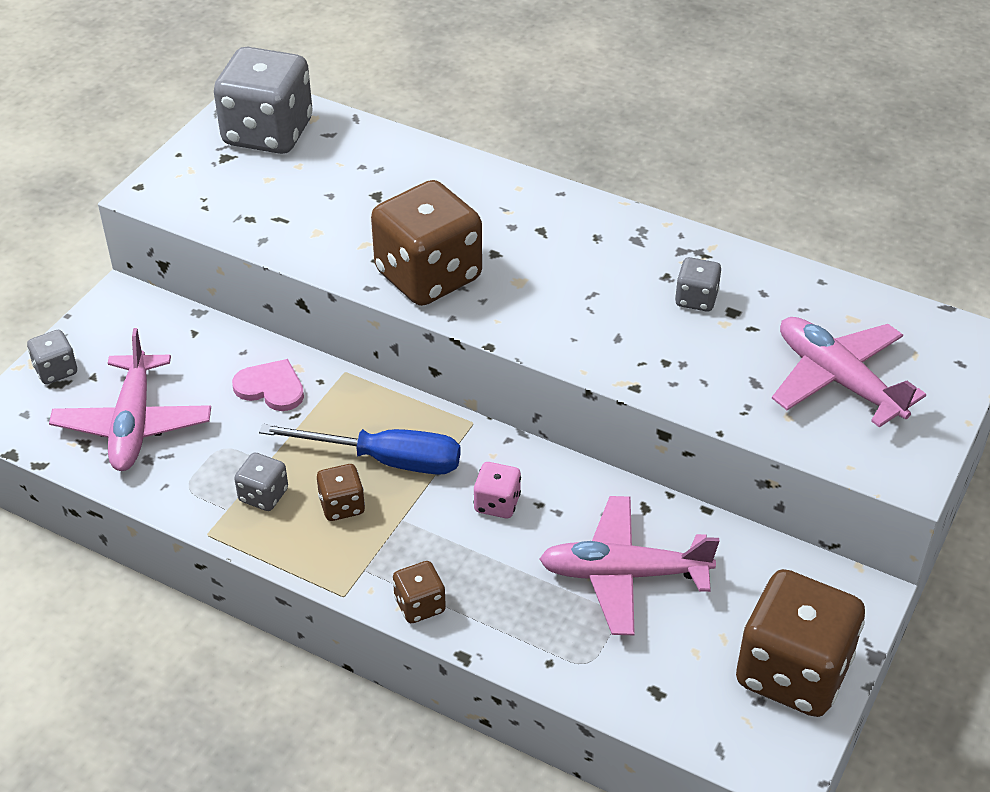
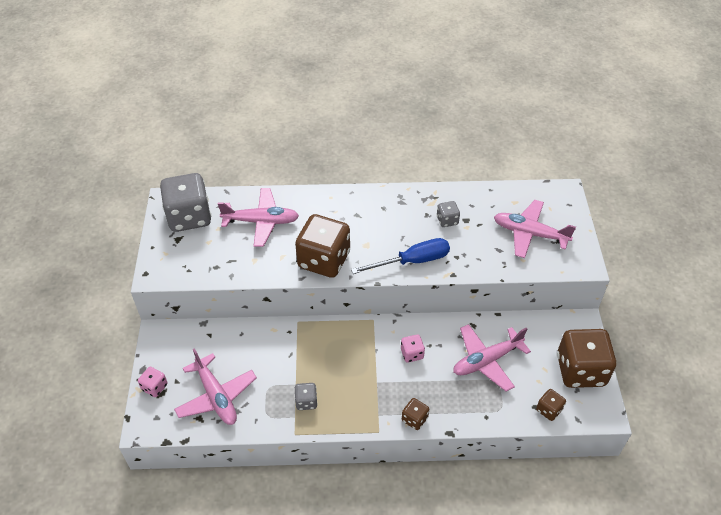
camera: 30 degrees left, 5 degrees up
grey dice [27,330,77,384] -> pink dice [138,367,168,397]
pink heart [232,359,304,411] -> none
blue screwdriver [259,424,461,475] -> blue screwdriver moved to [351,238,450,274]
brown dice [317,464,365,521] -> brown dice moved to [536,389,566,421]
none -> pink plane [218,188,299,247]

